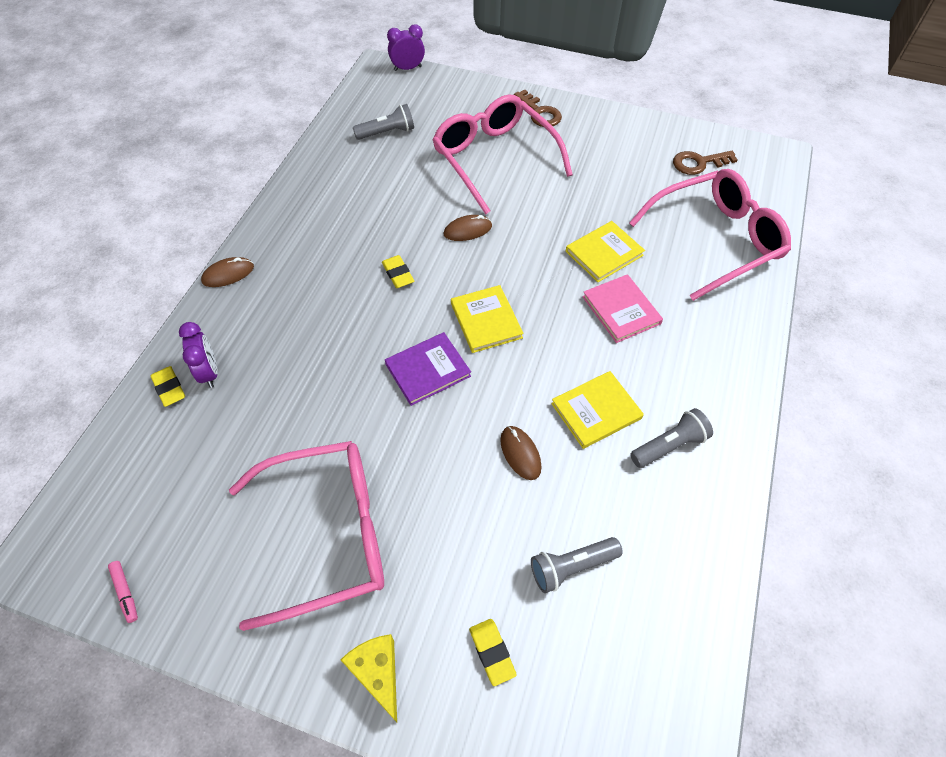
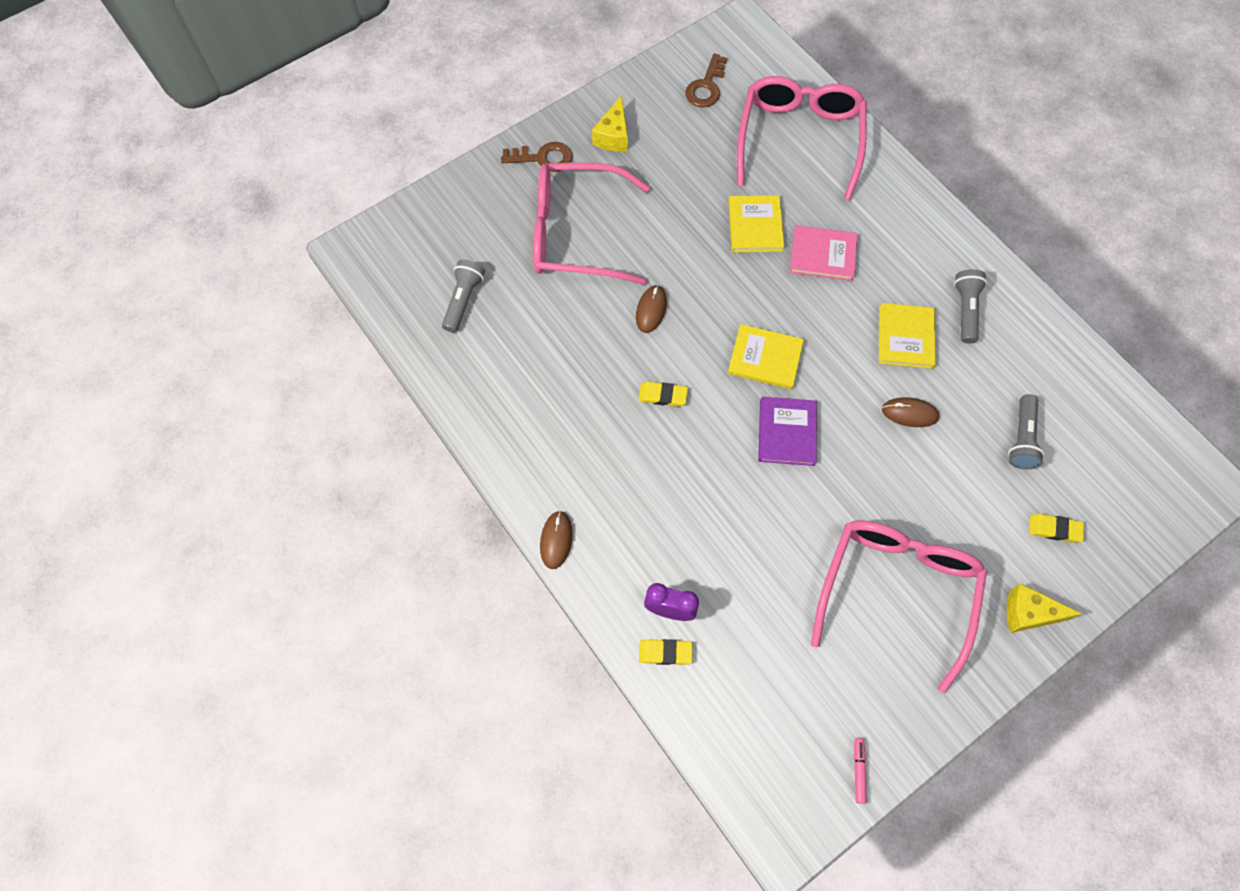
camera: 55 degrees left, 10 degrees up
pink marker [108,561,138,623] -> pink marker turned 90 degrees counterclockwise [854,738,867,804]
purple clock [387,24,425,71] -> none
none -> yellow cheese [592,95,628,152]

